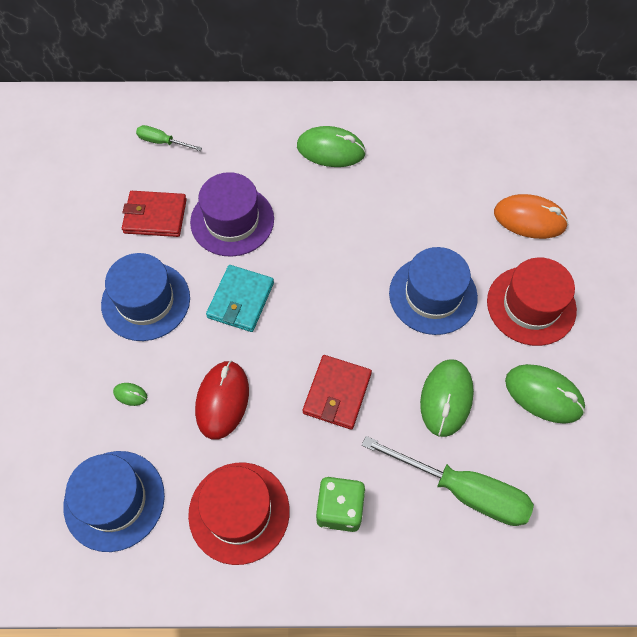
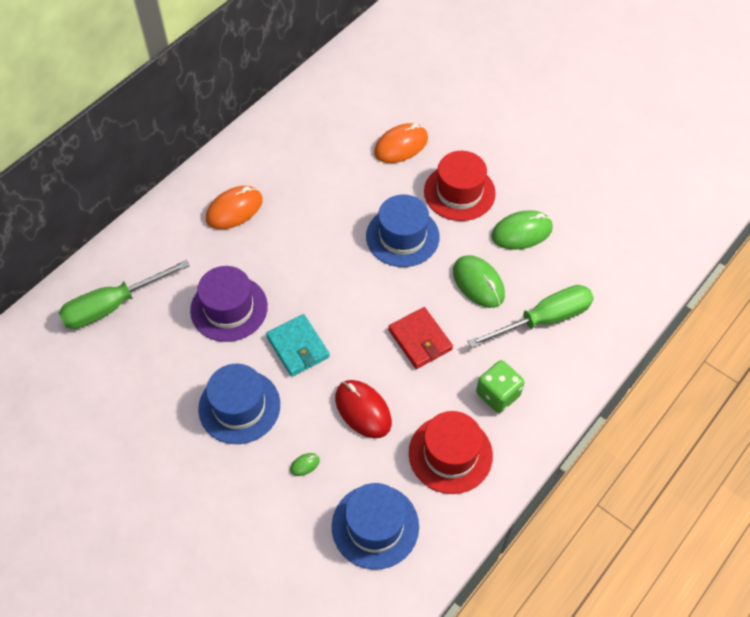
camera: 50 degrees left, 5 degrees down
red wallet [122,191,187,237] -> none
green screwdriver [136,125,202,151] -> green screwdriver [59,260,190,329], size x2.01
green mouse [297,126,366,167] -> orange mouse [206,186,263,229]

